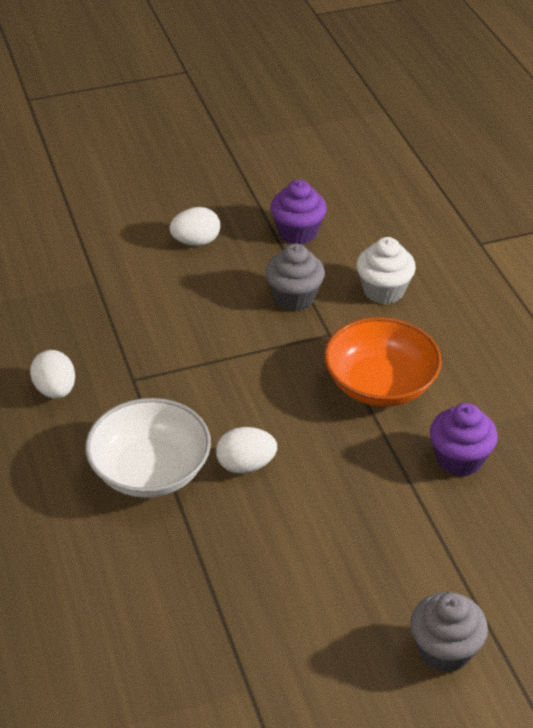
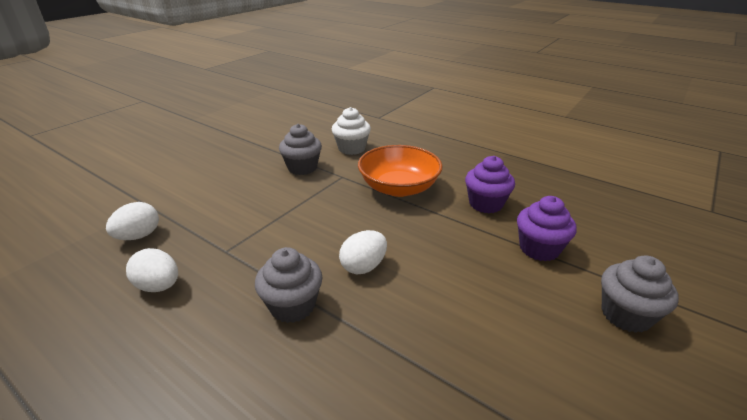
camera: 35 degrees left, 10 degrees down
white bowl [85,398,211,498] -> grey cupcake [255,247,323,323]
white egg [170,207,220,246] -> white egg moved to [106,202,159,240]
purple cupcake [270,180,327,245] -> purple cupcake moved to [517,196,577,261]

